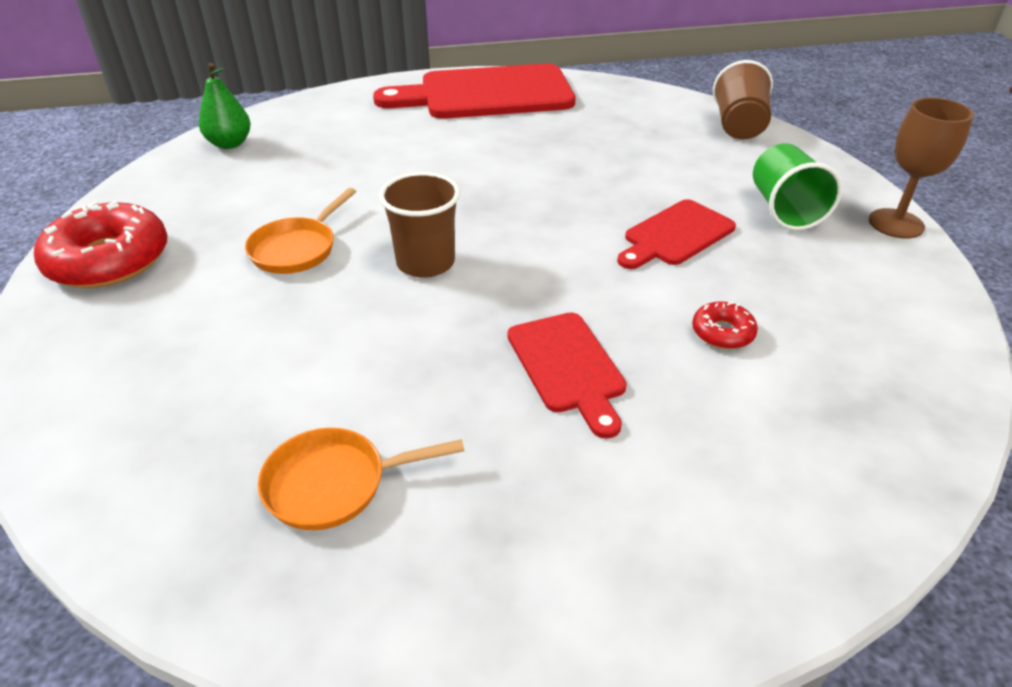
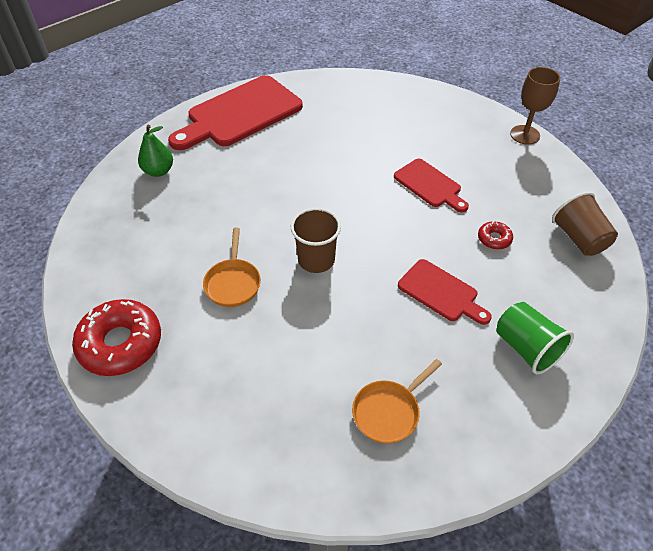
camera: 30 degrees left, 10 degrees up
green pear [199,63,251,149] -> green pear moved to [138,125,173,177]
red cutting board [617,199,736,269] -> red cutting board turned 60 degrees counterclockwise [394,159,469,212]
brown cup [713,60,773,139] -> brown cup moved to [552,192,618,256]
green cup [753,143,842,230] -> green cup moved to [496,302,574,374]

